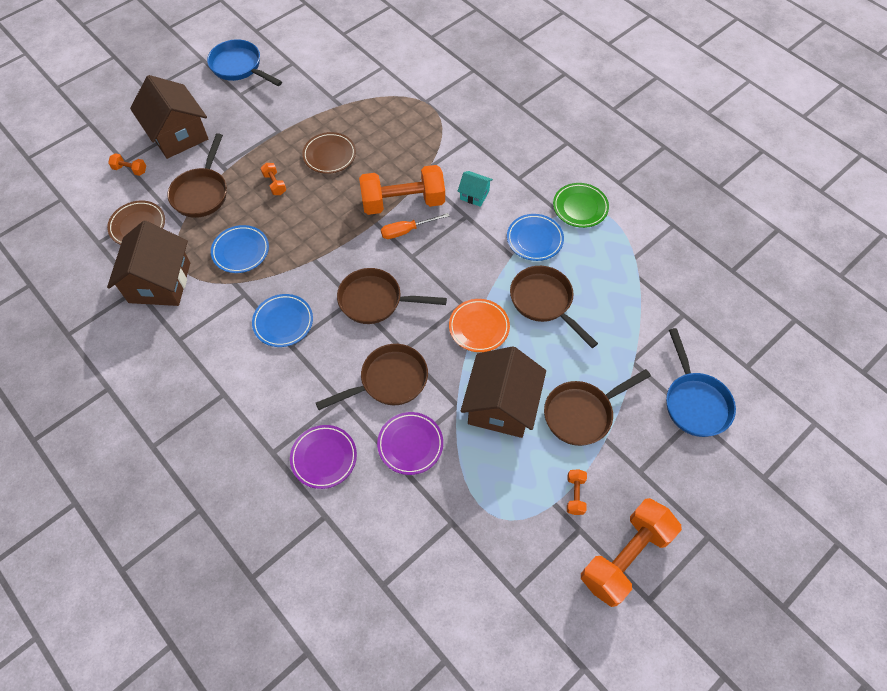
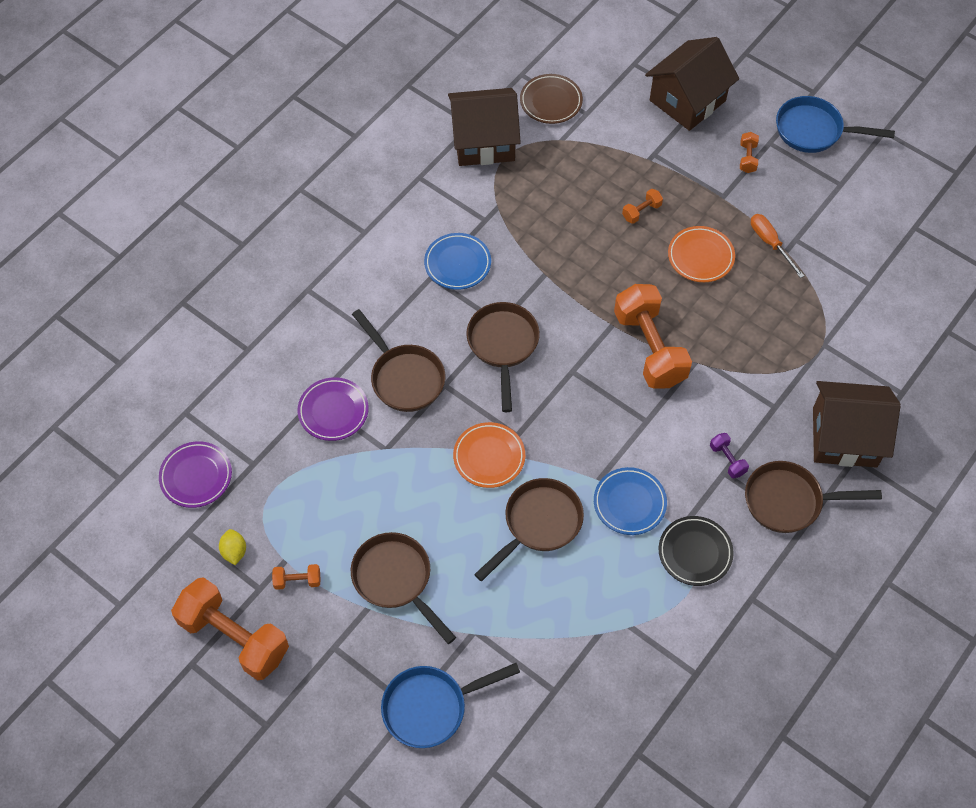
camera: 80 degrees right, 0 degrees up
orange dumbbell [108,153,146,176] -> orange dumbbell moved to [740,132,759,173]
brown pan [167,133,227,218] -> brown pan moved to [745,461,882,533]
blue pan [207,39,282,86] -> blue pan turned 105 degrees counterclockwise [776,96,895,153]
blue plate [211,225,269,273] -> none
purple plate [290,425,357,489] -> purple plate moved to [159,441,232,508]
brown plate [302,132,356,174] -> orange plate [668,226,735,282]
orange screwdriver [381,213,449,239] -> orange screwdriver moved to [751,214,804,278]
turquoise house [458,171,493,207] -> none
brown house [461,346,546,438] -> brown house moved to [813,381,901,468]
green plate [553,183,609,228] -> black plate [659,516,734,586]
none -> yellow lemon [219,529,246,565]
none -> purple dumbbell [710,433,749,478]

